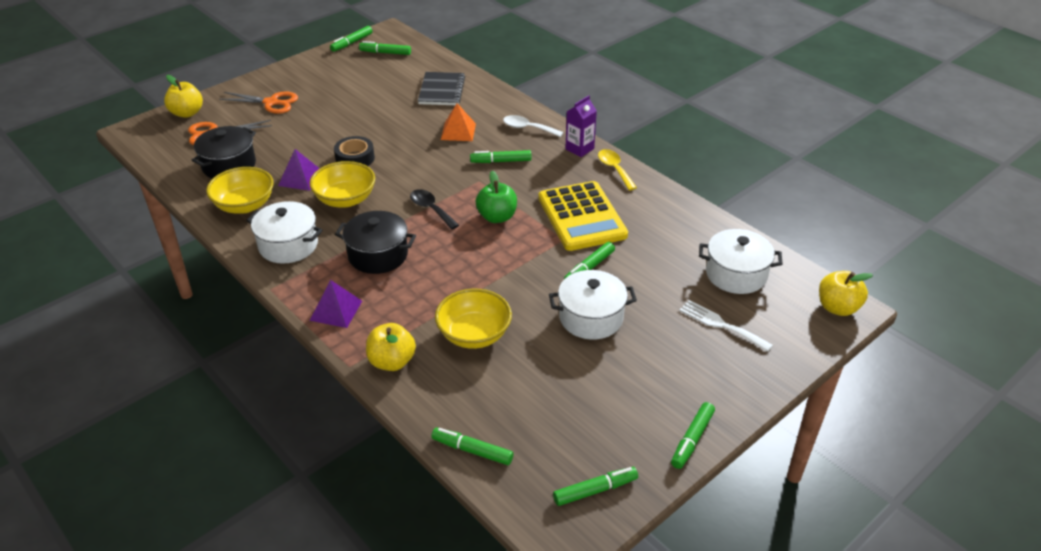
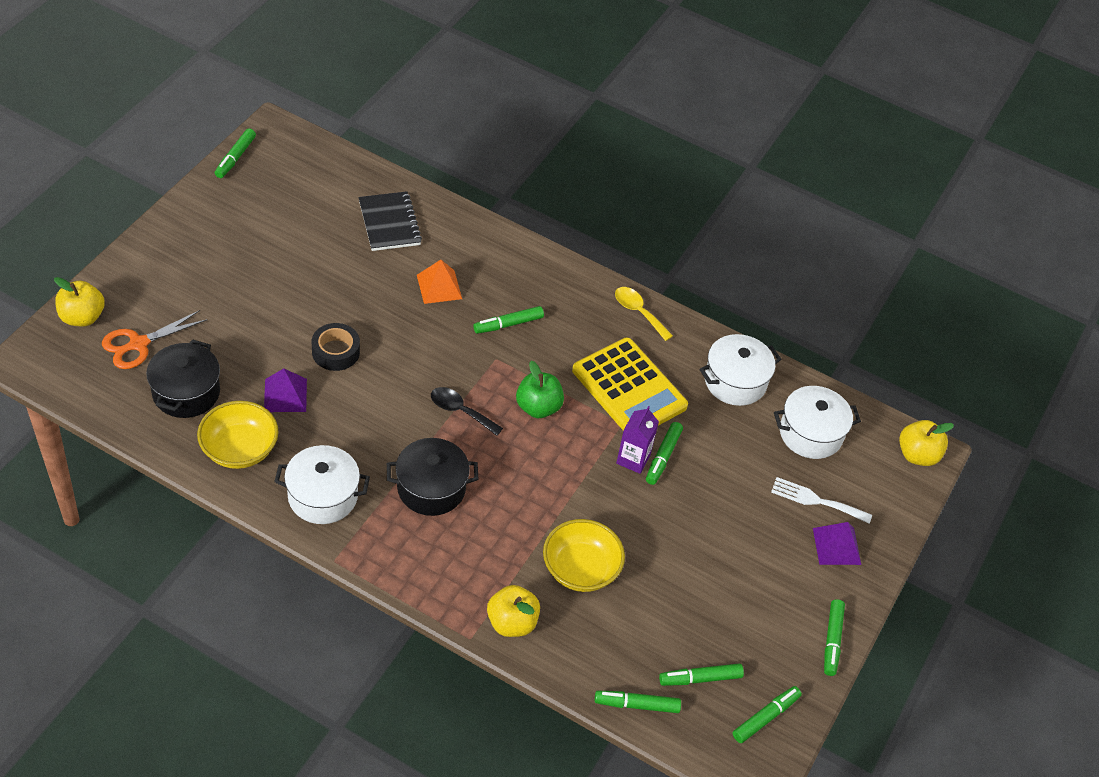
camera: 25 degrees left, 10 degrees up
orange scissors [219,92,298,114] -> none
yellow bowl [309,161,375,208] -> none
purple pyramid [310,280,362,328] -> purple pyramid moved to [813,522,861,565]
green marker [359,41,411,55] -> green marker moved to [659,663,744,686]
white spoon [503,115,563,137] -> none
white pot [549,270,637,340] -> white pot moved to [700,334,782,406]
purple carton [565,95,597,157] -> purple carton moved to [616,406,659,474]

